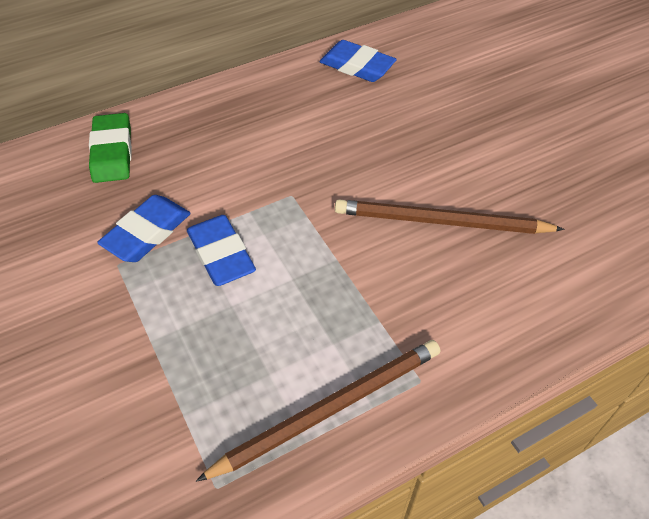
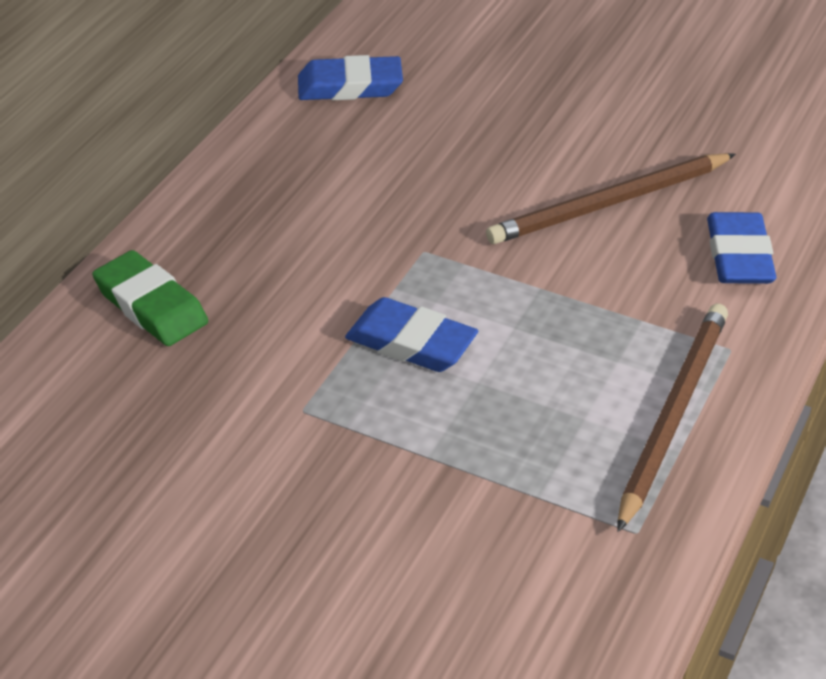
camera: 35 degrees left, 10 degrees down
blue eraser [97,195,191,262] -> blue eraser moved to [707,212,776,284]

